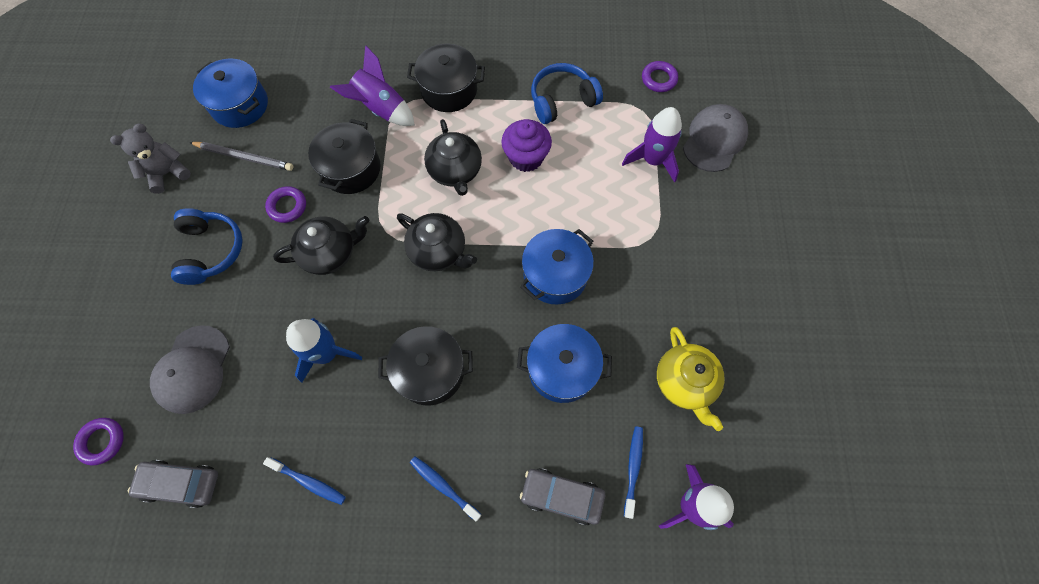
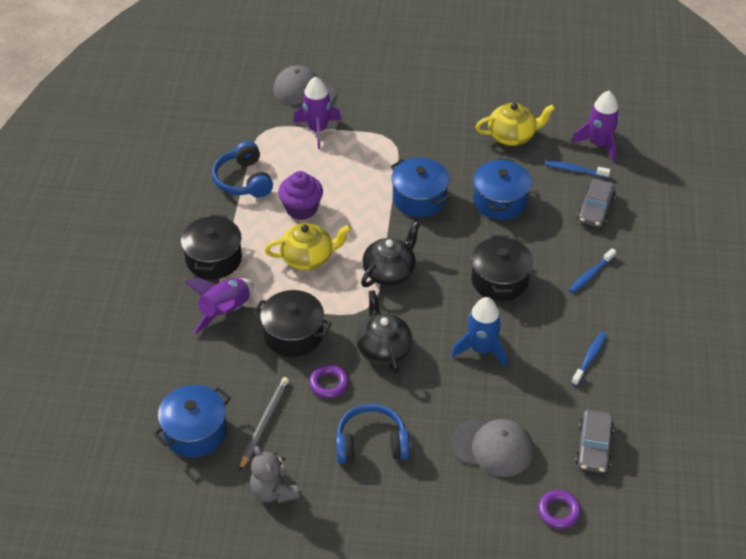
camera: 85 degrees left, 20 degrees down
black teapot [424,119,482,196] -> yellow teapot [265,223,351,270]
purple ring [642,61,678,92] -> none

